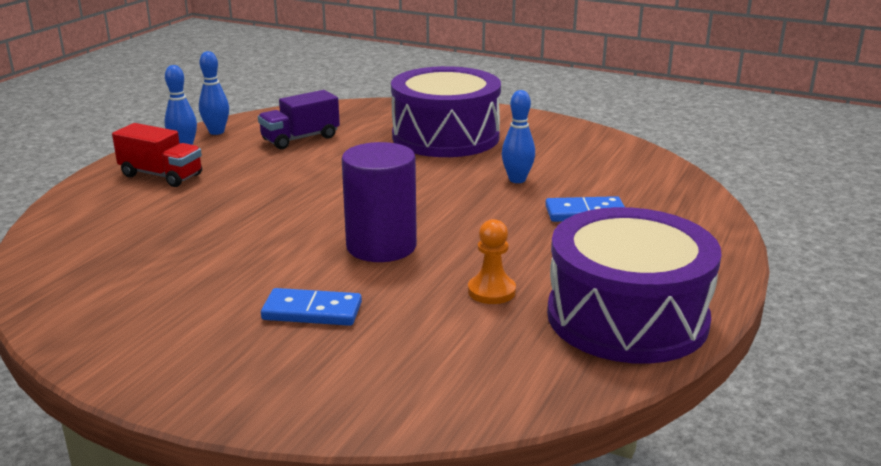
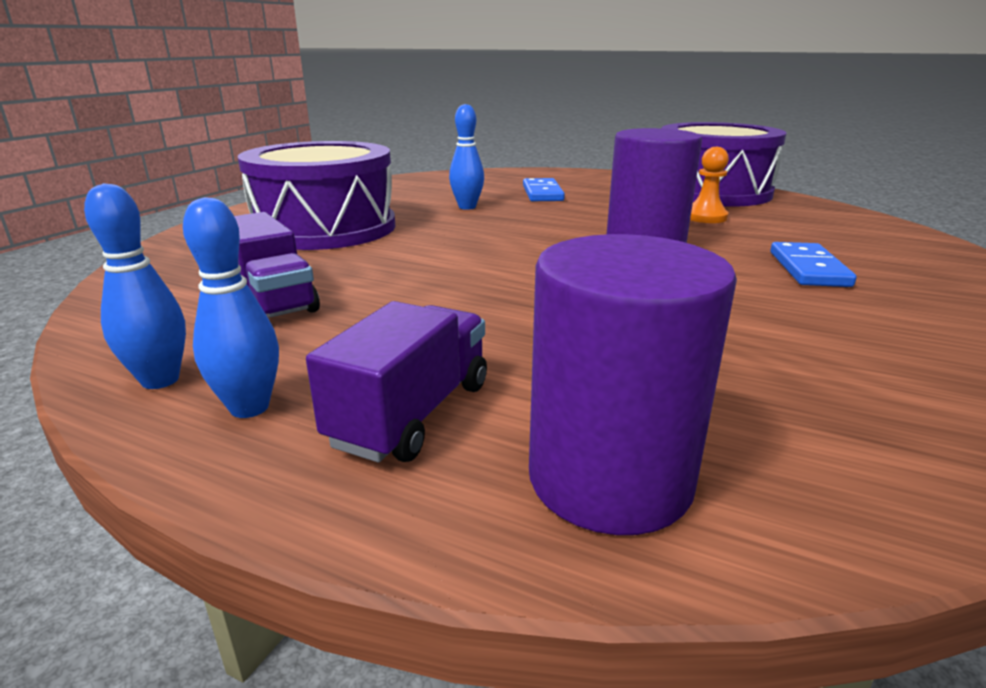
camera: 90 degrees left, 0 degrees up
red truck [112,123,202,187] -> purple truck [306,301,487,462]
none -> purple cylinder [529,234,737,535]

